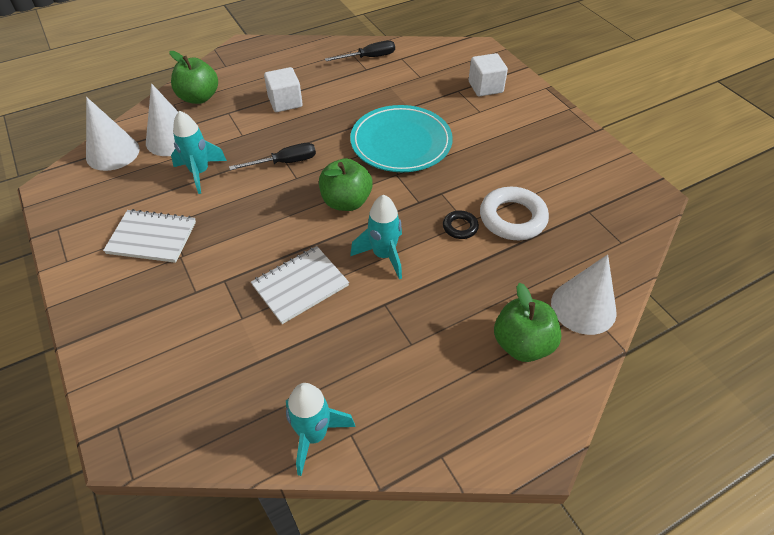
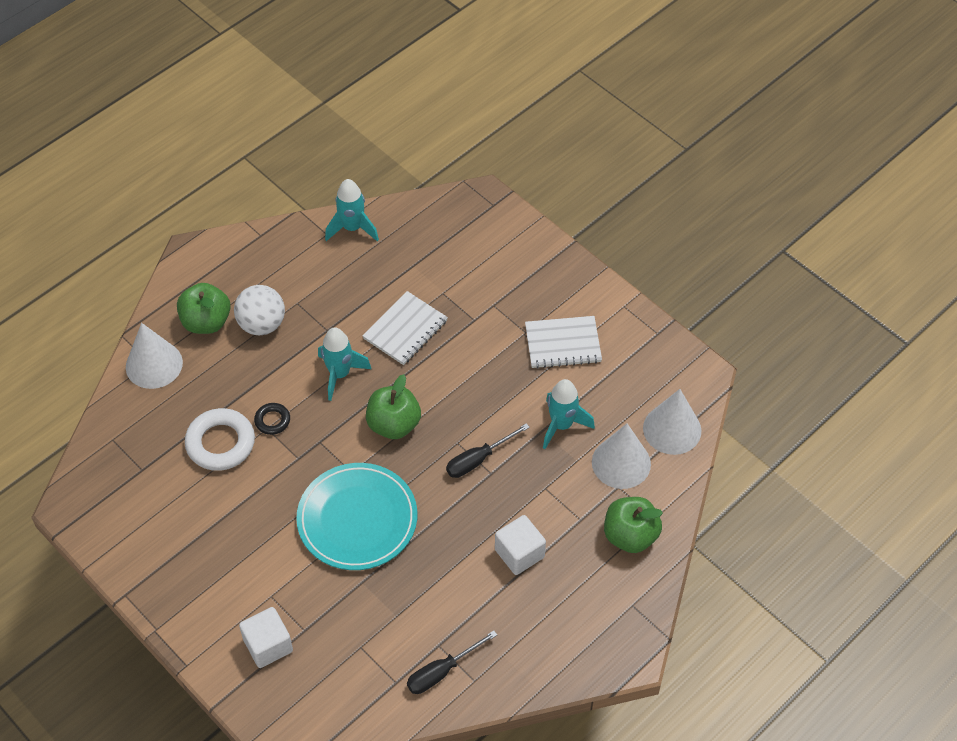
camera: 165 degrees right, 5 degrees up
none -> white ball [234,285,285,335]

